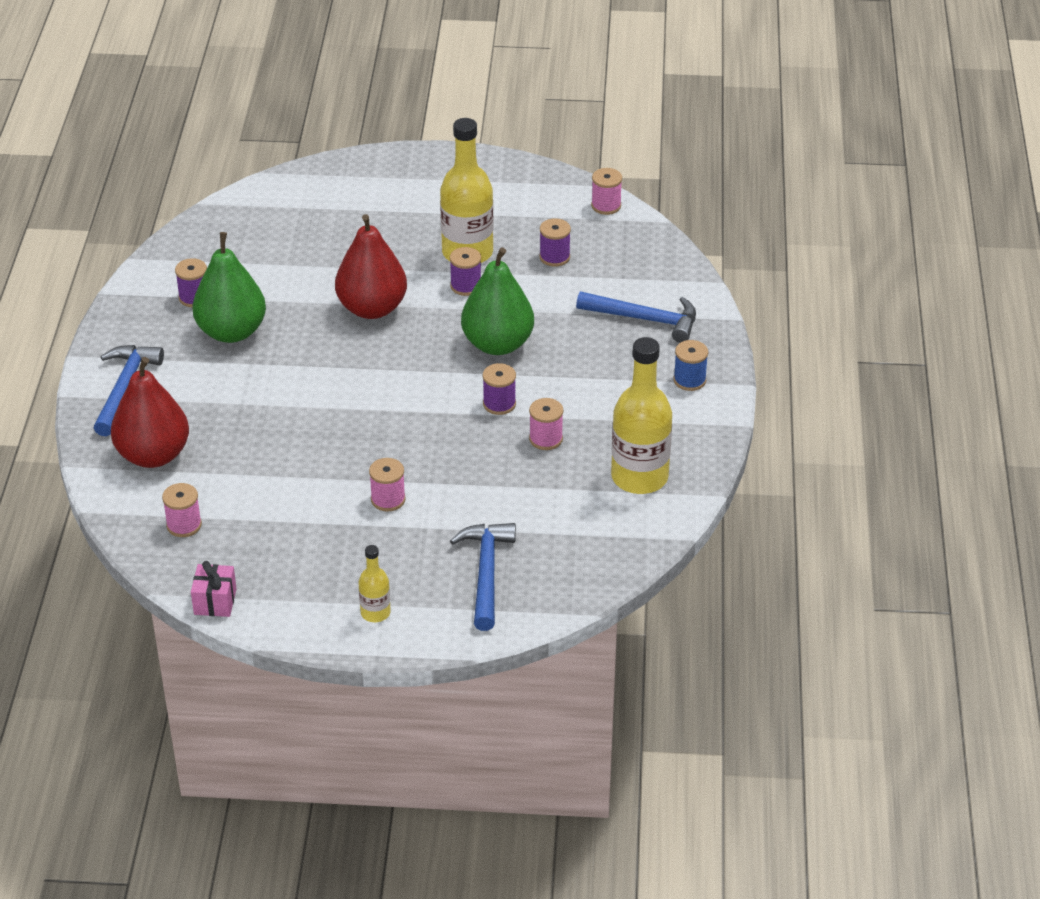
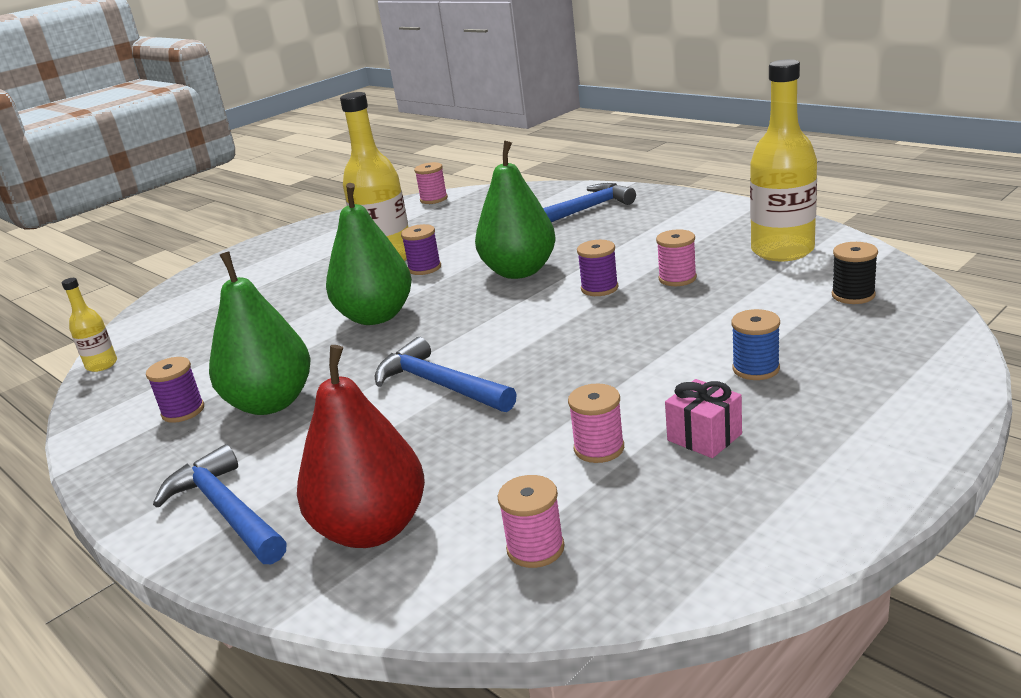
camera: 45 degrees left, 15 degrees down
pink gift [191,561,236,617] -> pink gift moved to [665,379,742,458]
red pear [335,214,407,319] -> green pear [326,183,412,325]
yellow bottle [358,545,391,622] -> yellow bottle moved to [62,278,117,372]
pink spool [369,458,406,511] -> pink spool moved to [568,383,624,463]
blue hammer [450,523,516,631] -> blue hammer moved to [375,337,517,412]
purple spool [539,218,571,267] -> none
blue spool [674,340,708,391] -> blue spool moved to [732,309,780,380]
none -> black spool [832,242,878,304]

